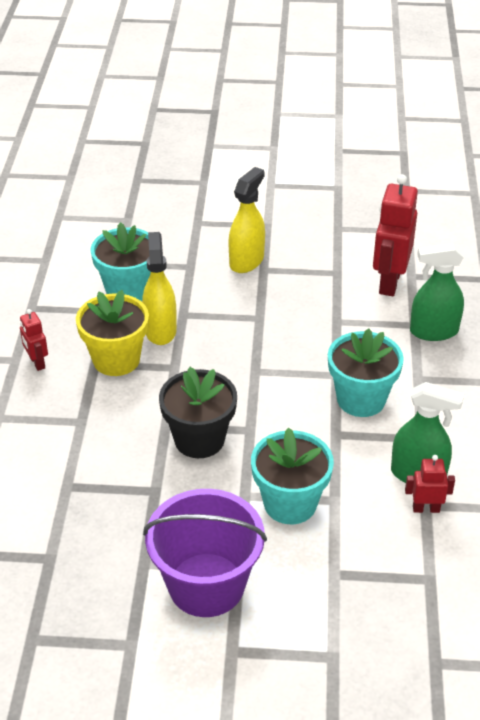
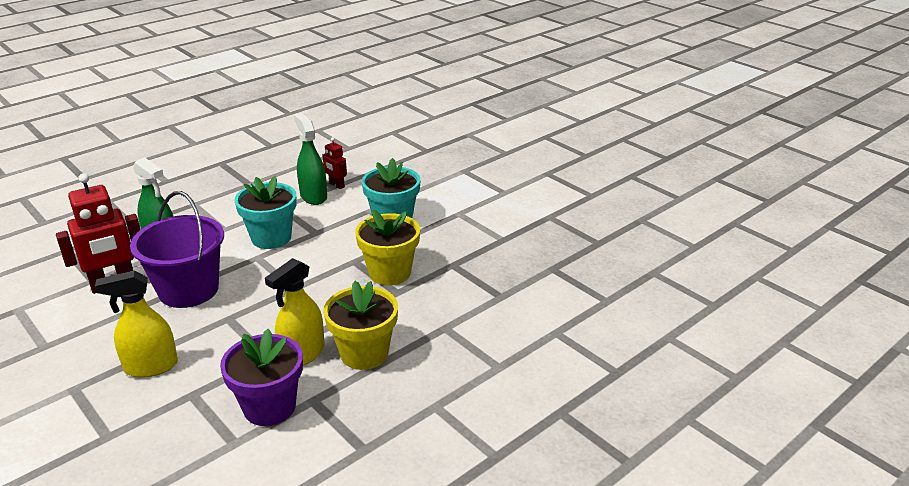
camera: 135 degrees left, 10 degrees down
red robot [20,309,48,371] -> none
turquoise flower pot [90,222,151,301] -> purple flower pot [220,329,303,426]
purple bucket [143,489,267,617] -> purple bucket moved to [130,191,224,308]
black flower pot [159,367,237,458] -> yellow flower pot [355,210,420,285]

